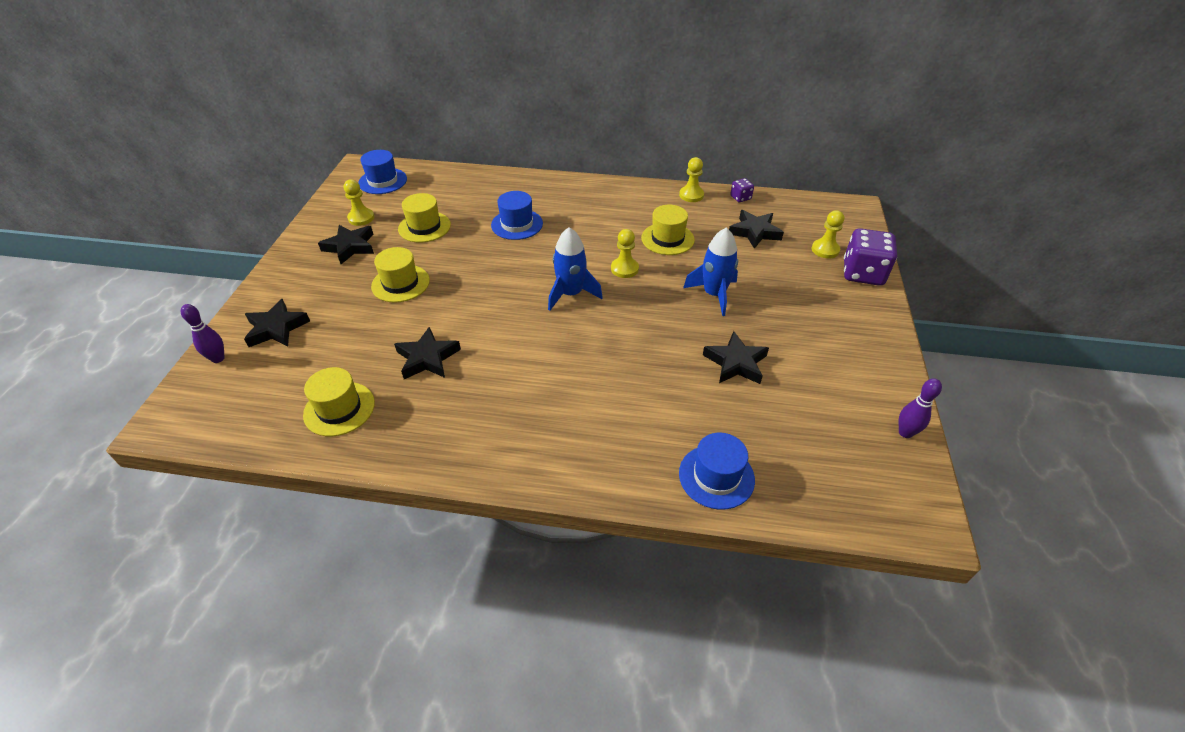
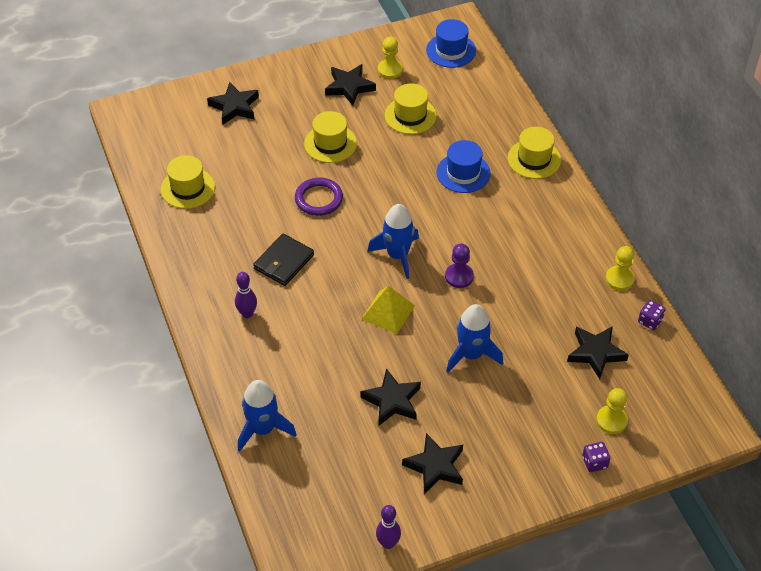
camera: 60 degrees right, 5 degrees up
purple bowling pin [181,304,225,363] -> purple bowling pin moved to [235,272,257,318]
black star [394,327,461,379] -> black star moved to [402,433,463,494]
yellow pawn [611,229,639,278] -> purple pawn [445,243,474,288]
yellow hat [641,205,695,255] -> yellow hat moved to [508,127,561,179]
blue hat [679,432,755,510] -> blue rocket [238,380,297,452]
purple dice [844,228,897,286] -> purple dice [582,442,610,472], size x0.48
none -> black wallet [253,234,314,286]
none -> purple ring [295,178,343,216]
none -> yellow pyramid [361,286,415,334]

